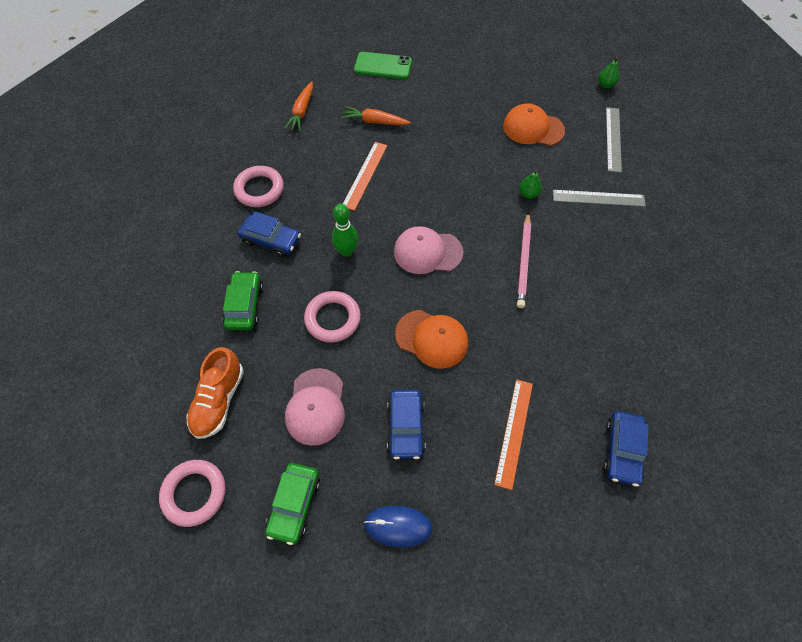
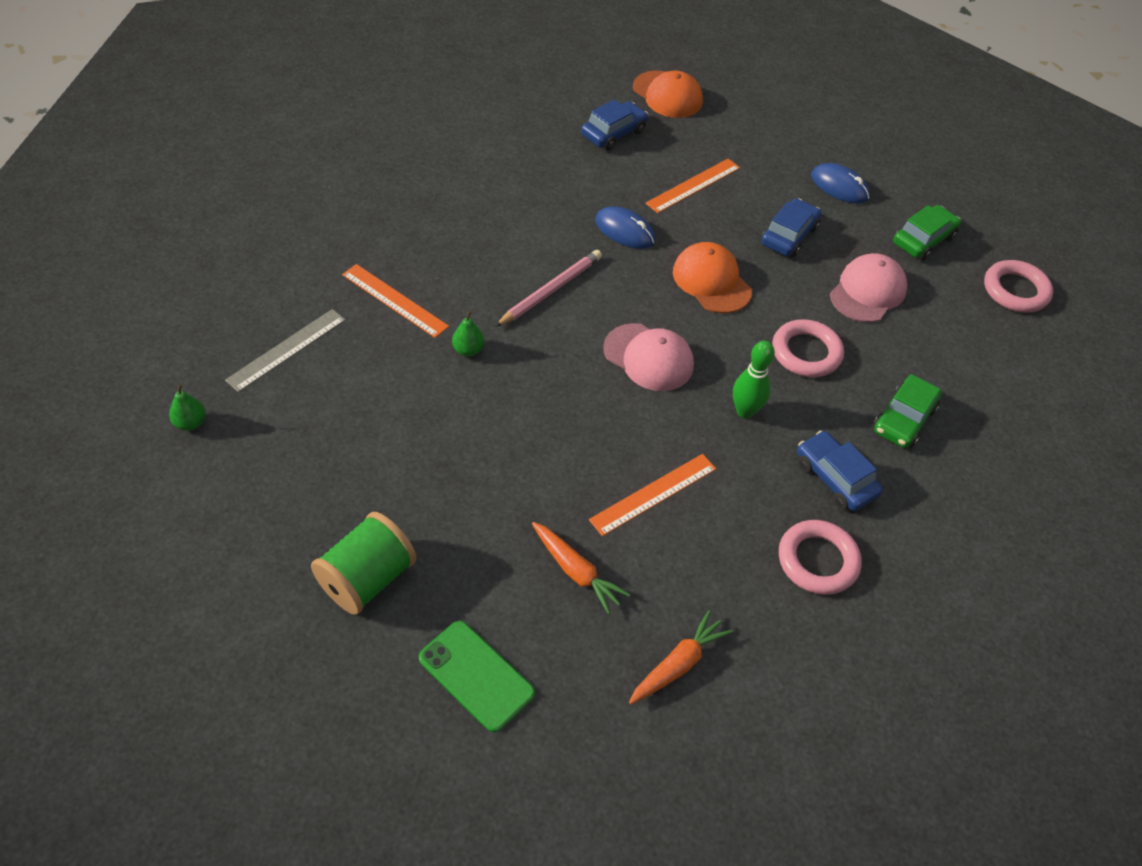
camera: 150 degrees left, 10 degrees down
orange shoe [186,347,244,439] -> none
orange cap [503,103,565,146] -> orange cap moved to [633,71,703,118]
grey ruler [553,190,646,207] -> orange ruler [342,264,449,338]
none -> green spool [311,512,417,615]
none -> blue mouse [595,206,655,249]

